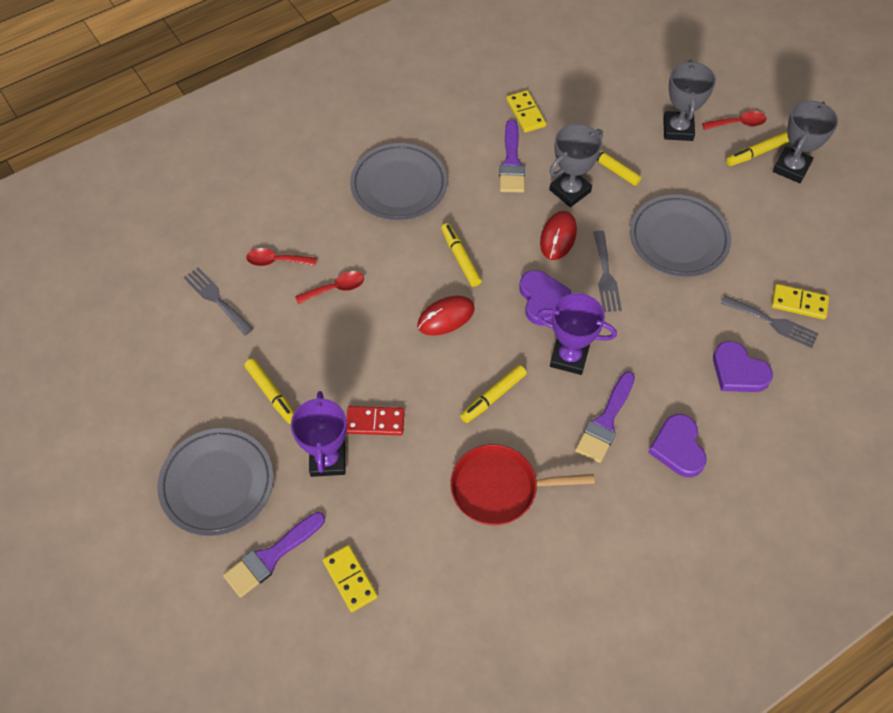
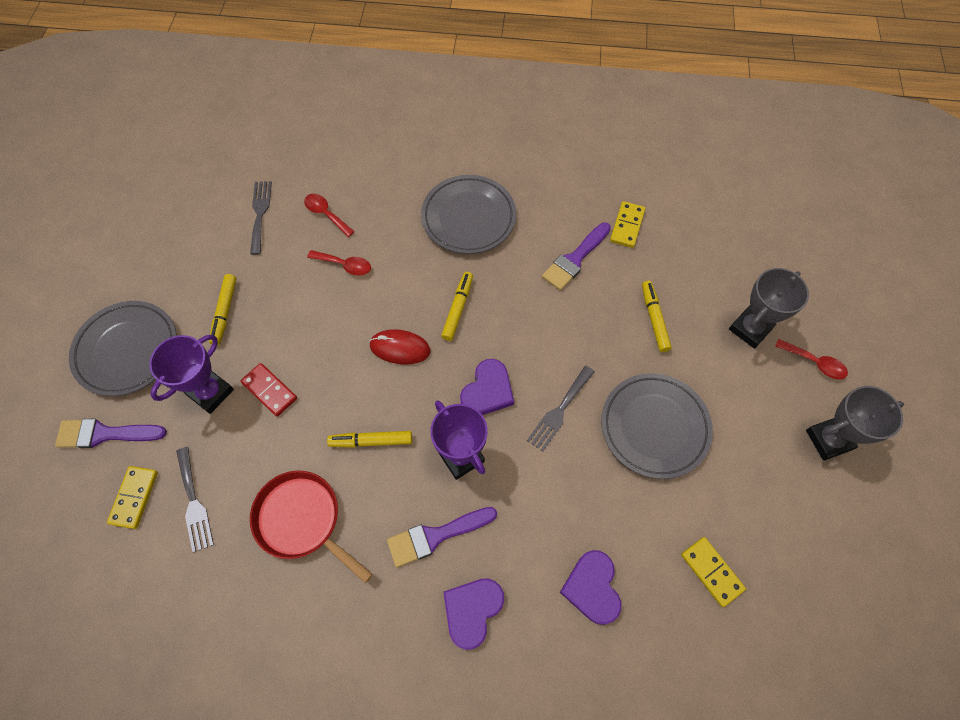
camera: 40 degrees right, 5 degrees up
red mouse [540,211,577,260] -> none
grey trophy [550,124,603,207] -> none
grey fork [721,296,819,348] -> grey fork moved to [176,447,214,553]
yellow marker [726,132,789,166] -> none

